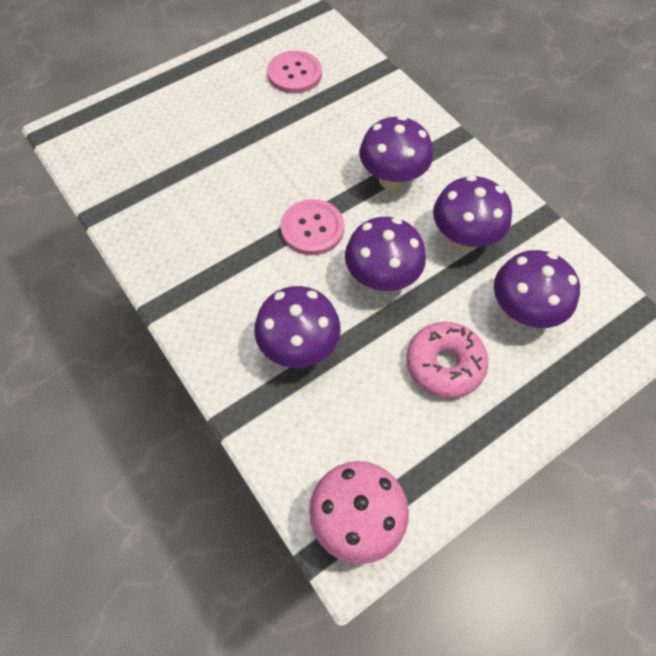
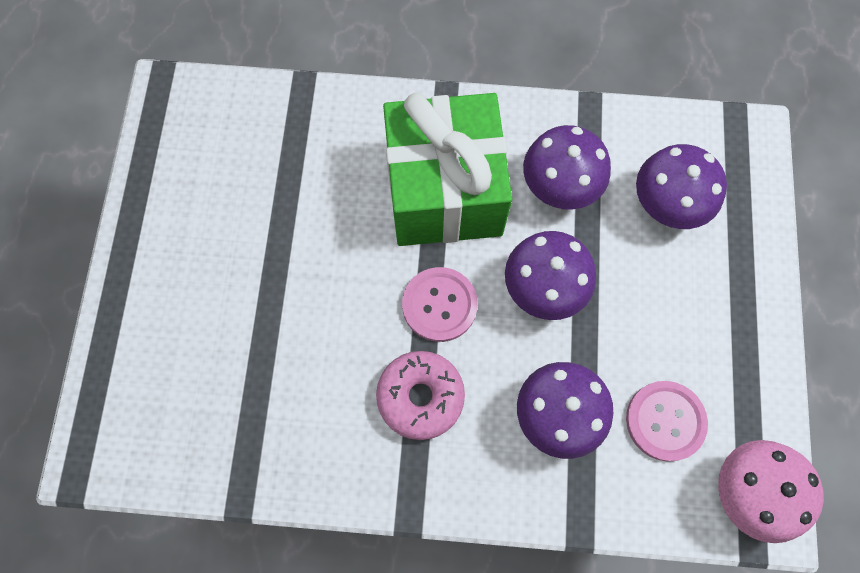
camera: 50 degrees left, 10 degrees up
pink button [267,50,322,94] -> pink button moved to [626,381,708,462]
purple mushroom [360,116,433,191] -> green gift [383,92,512,246]
pink donut [407,322,488,398] -> pink donut moved to [376,351,465,440]

